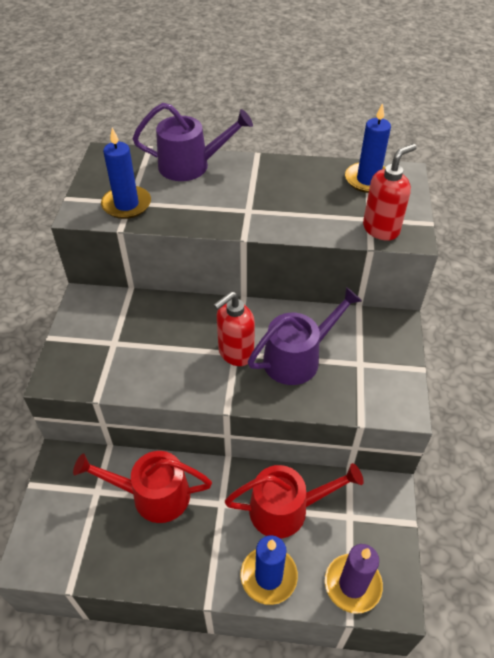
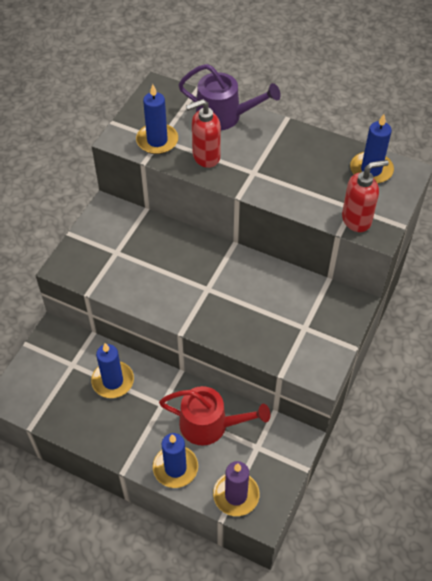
camera: 20 degrees right, 5 degrees up
red watering can [73,451,212,523] -> blue candle [91,343,134,398]
red soap dispenser [214,291,255,366] -> red soap dispenser moved to [186,99,221,168]
purple watering can [248,287,362,385] -> none

